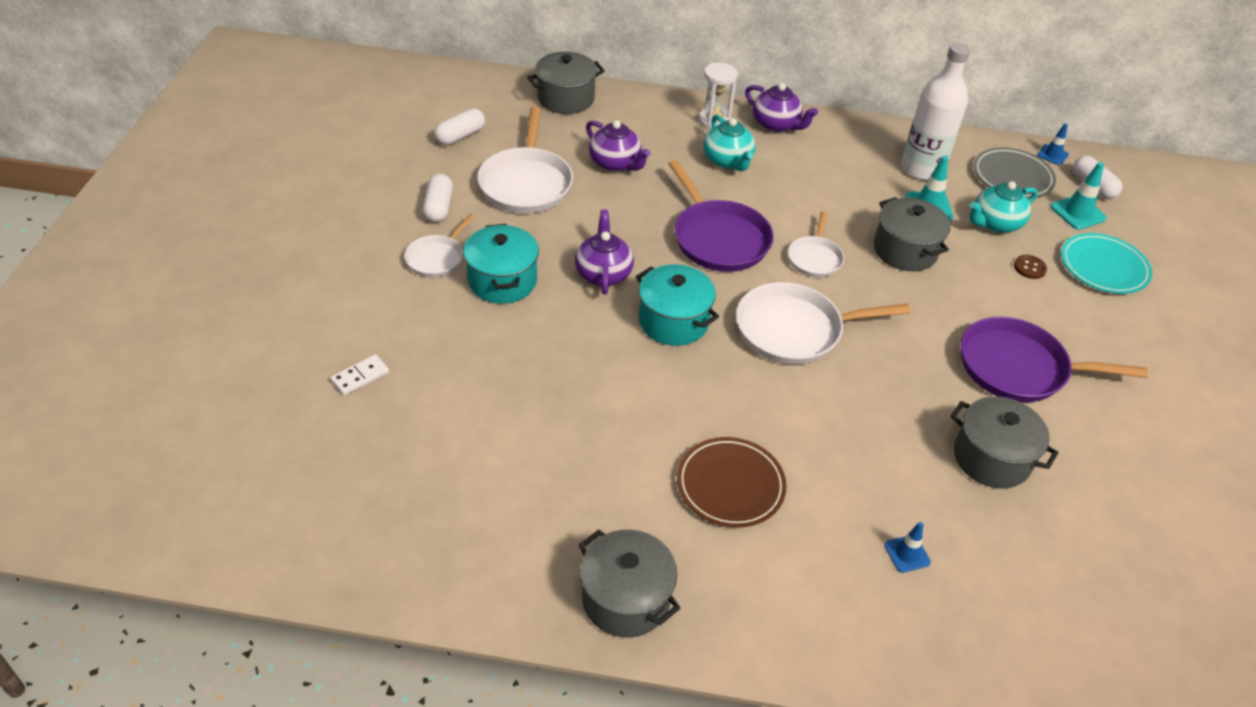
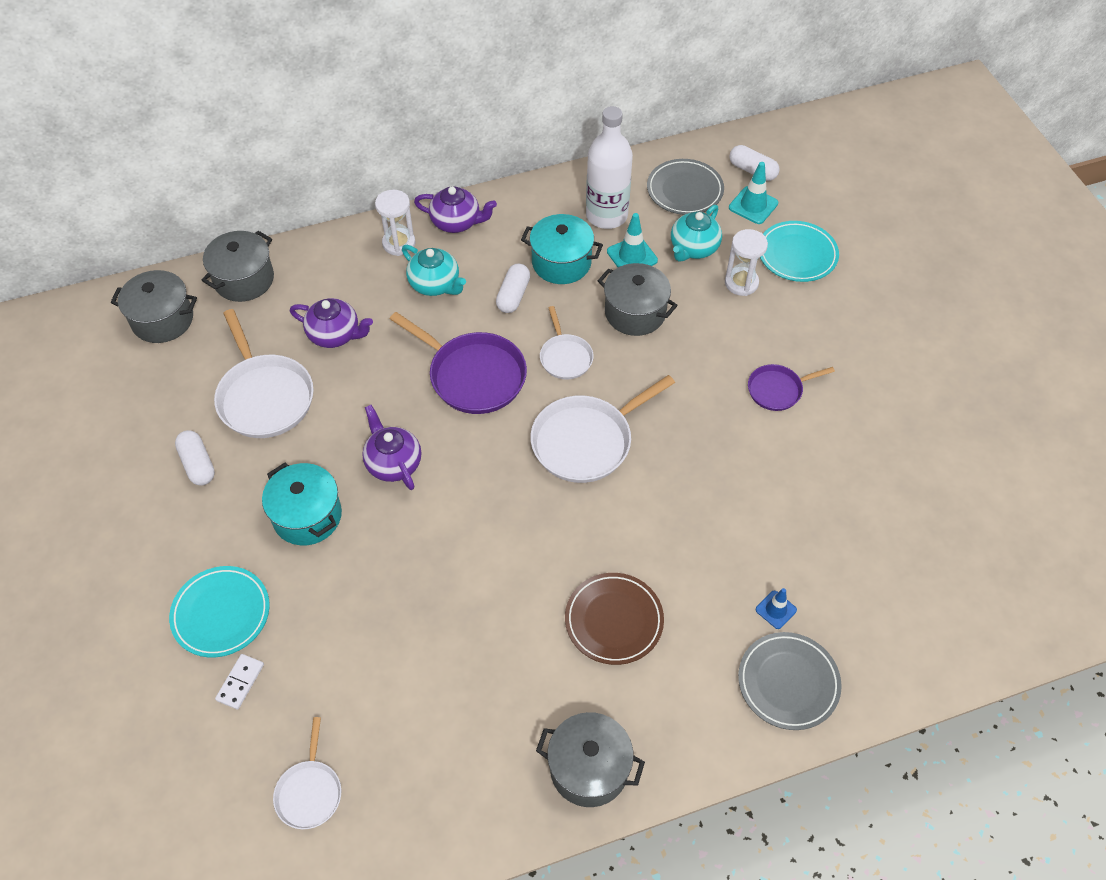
camera: 25 degrees left, 10 degrees up
white pan [404,214,475,277] -> white pan moved to [273,717,341,830]
white capsule [434,108,485,145] -> white capsule moved to [496,264,530,313]
turquoise pot [636,264,719,346] -> turquoise pot moved to [521,214,603,284]
grey pot [950,396,1059,488] -> grey pot moved to [111,270,197,343]
purple pan [961,317,1148,402] -> purple pan [748,364,835,411], size x0.56
brown button [1014,255,1047,279] -> white hourglass [725,229,768,296]
blue traffic cone [1037,124,1069,165] -> none
none -> turquoise plate [169,566,270,658]
none -> grey plate [738,632,842,730]

